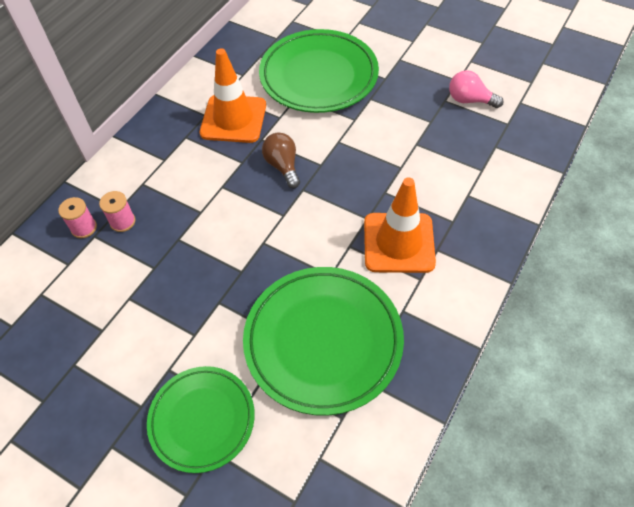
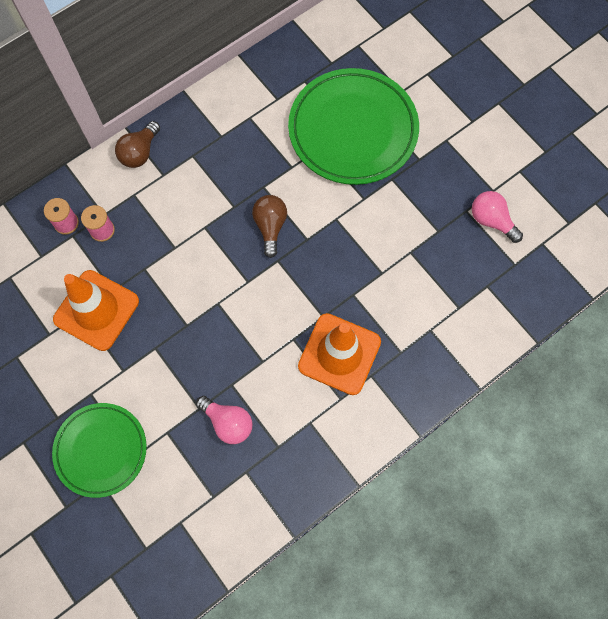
camera: 20 degrees right, 15 degrees up
orange traffic cone [200,48,266,143] -> orange traffic cone moved to [53,270,139,351]
green plate [243,267,404,416] -> pink light bulb [196,396,252,444]
none -> brown light bulb [115,121,160,168]

